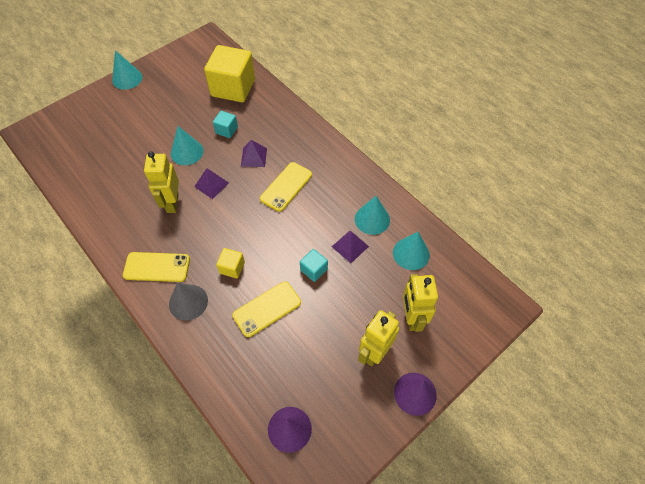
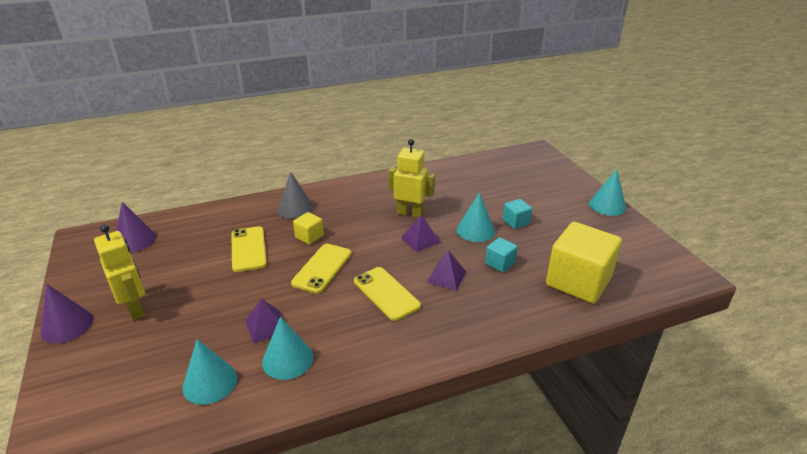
camera: 110 degrees right, 25 degrees down
yellow phone [123,252,190,282] -> yellow phone moved to [291,244,351,293]
turquoise cube [300,249,328,282] -> turquoise cube moved to [503,199,532,229]
yellow robot [403,274,438,332] -> none

